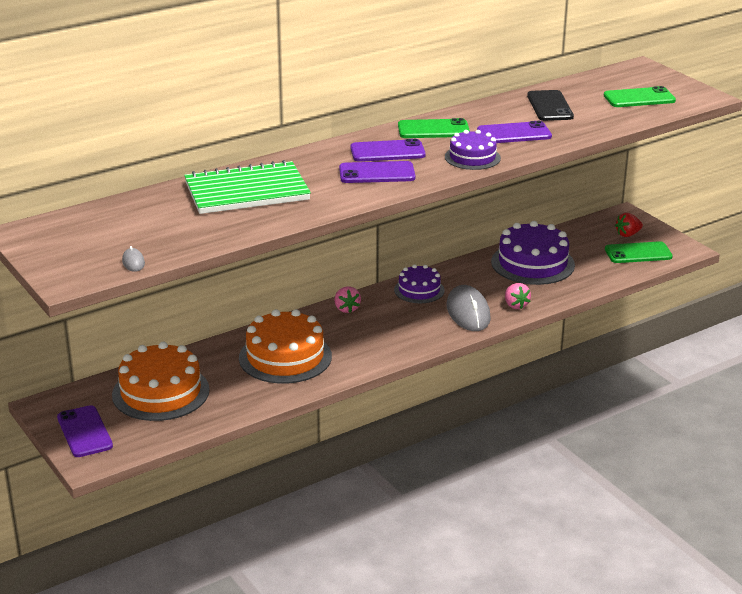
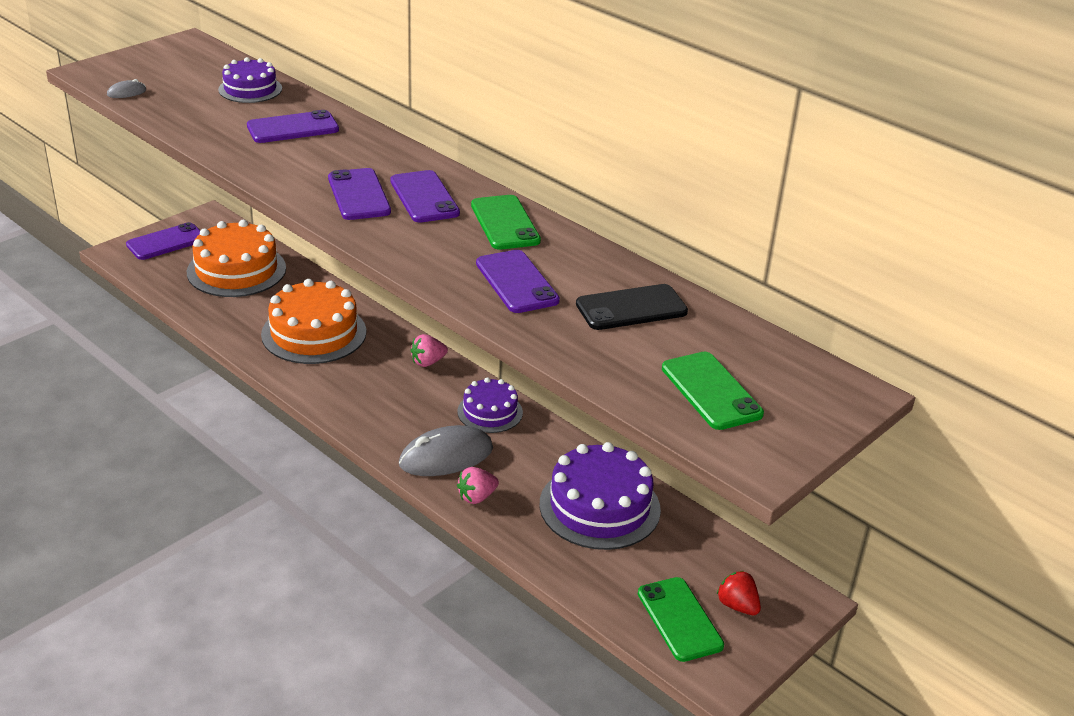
camera: 75 degrees right, 5 degrees up
green notebook [184,160,311,214] -> purple phone [247,110,339,143]
purple cake [445,130,501,170] -> purple cake moved to [218,57,282,103]

